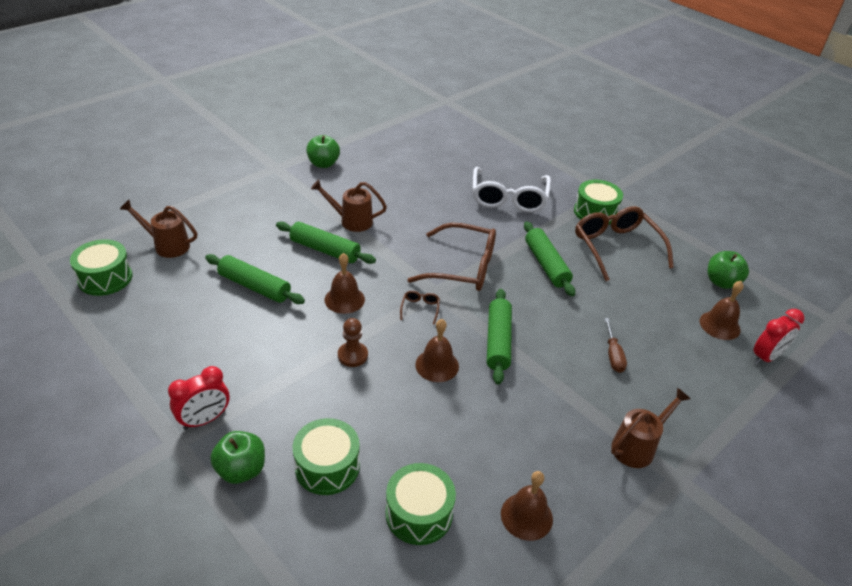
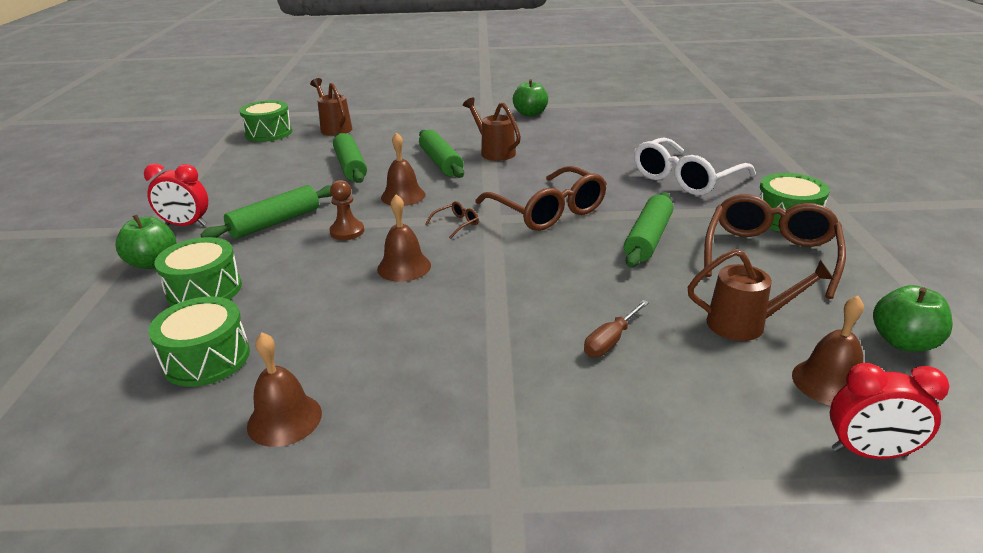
camera: 45 degrees right, 10 degrees down
green rolling pin [487,289,512,385] -> green rolling pin moved to [200,185,331,239]
brown watering can [611,388,691,468] -> brown watering can moved to [688,249,834,341]

